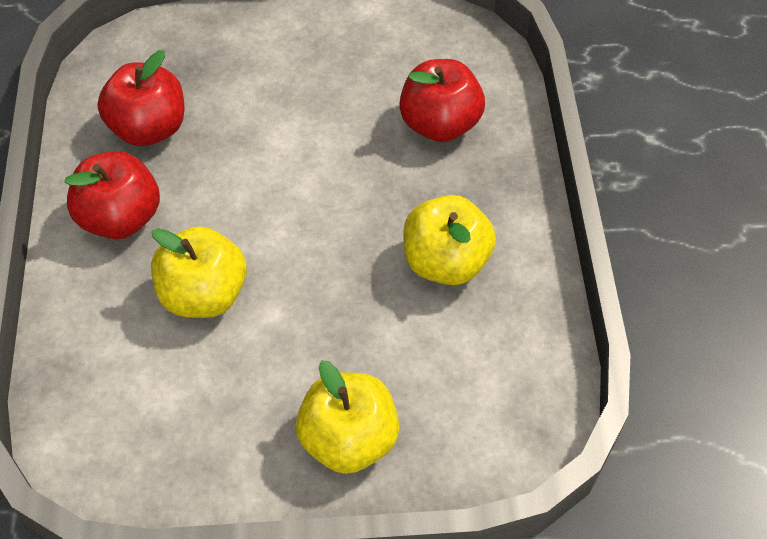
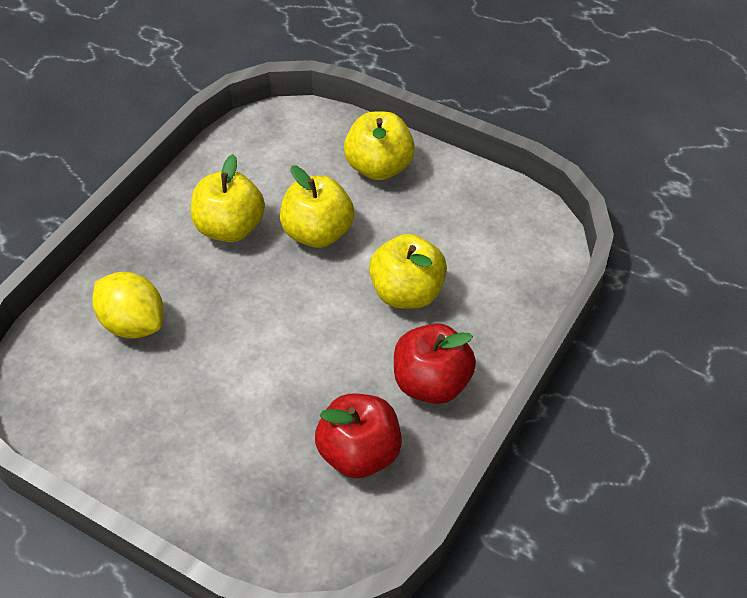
camera: 145 degrees left, 5 degrees down
red apple [399,59,485,142] -> yellow lemon [92,272,164,339]
none -> yellow apple [280,165,354,248]

